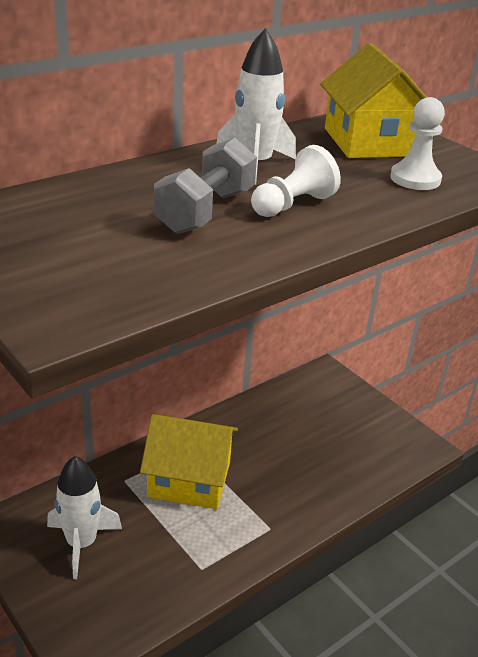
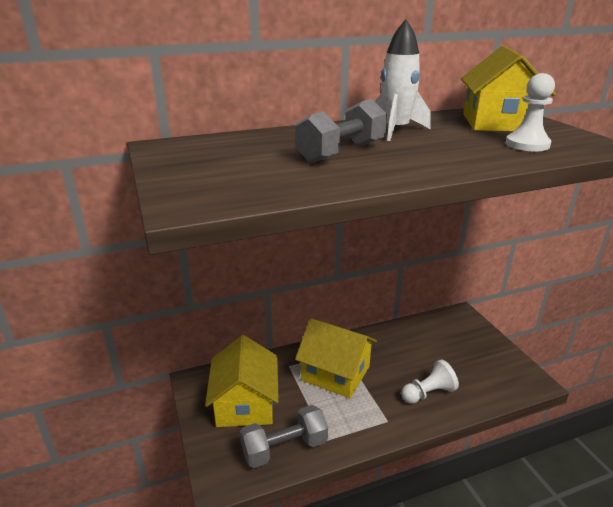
camera: 20 degrees right, 5 degrees down
white rocket [47,456,122,579] -> yellow house [205,335,279,427]
white pawn [251,145,341,217] -> white pawn moved to [401,359,459,404]
none -> grey dumbbell [240,405,328,468]

